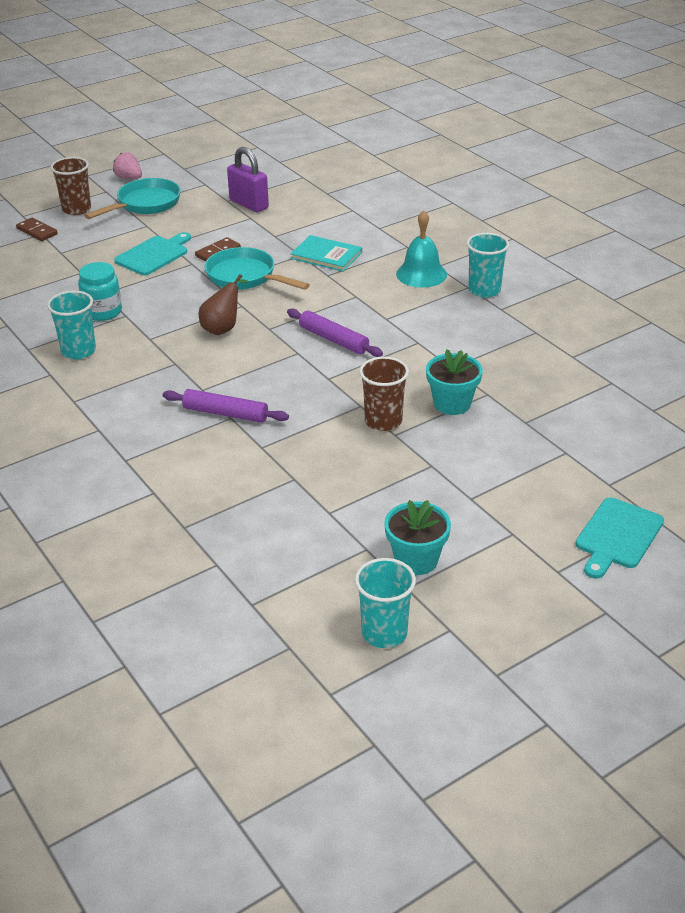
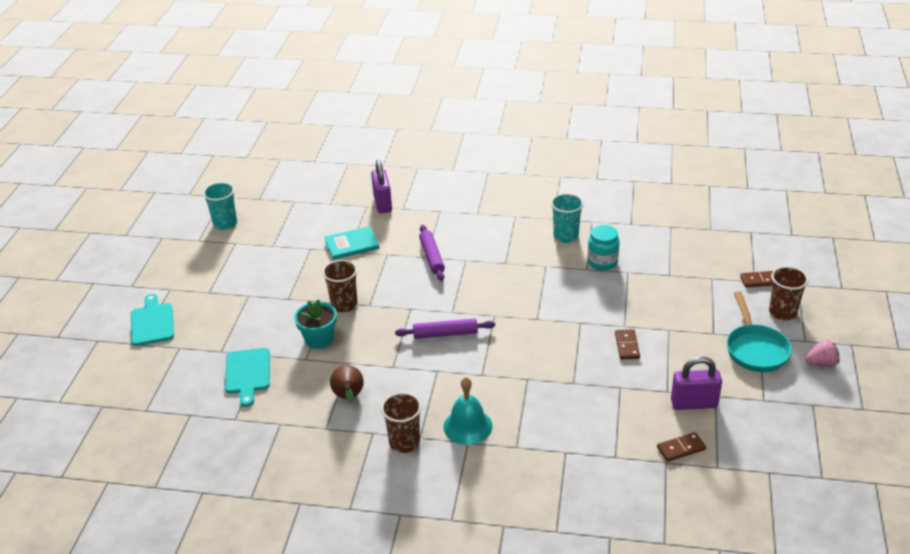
camera: 135 degrees right, 0 degrees up
turquoise cutting board [114,232,191,275] -> turquoise cutting board moved to [225,348,270,407]
purple rolling pin [163,389,289,423] -> purple rolling pin turned 75 degrees counterclockwise [419,225,445,281]
brown pear [199,274,249,335] -> brown pear moved to [330,365,364,403]
turquoise pan [204,247,310,290] -> none
turquoise book [291,235,362,272] -> turquoise book moved to [324,226,380,260]
turquoise flower pot [384,500,451,575] -> none
turquoise cup [467,233,509,298] -> brown cup [381,393,422,453]
none -> purple padlock [371,160,392,213]
none -> brown domino [657,432,706,462]

